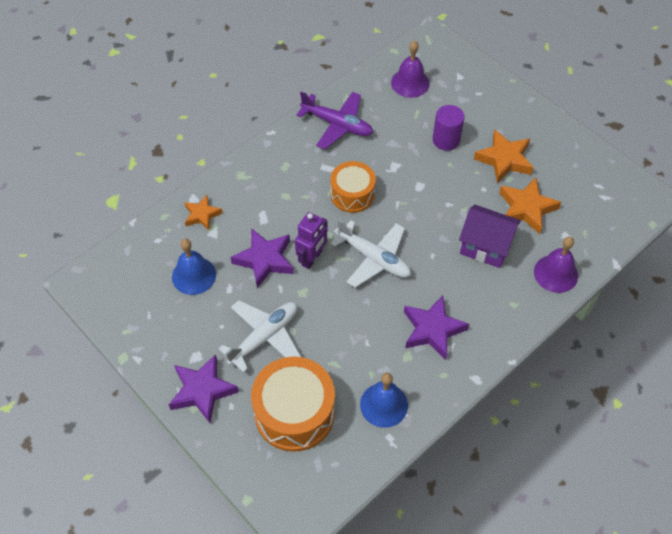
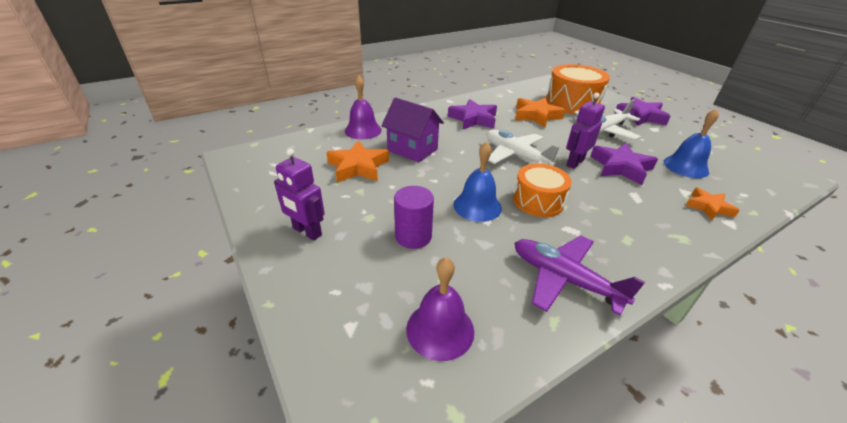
camera: 170 degrees left, 20 degrees down
blue bell [360,373,408,428] -> blue bell moved to [453,141,502,222]
orange star [474,130,534,183] -> orange star moved to [515,98,565,127]
none -> purple robot [274,148,325,241]

